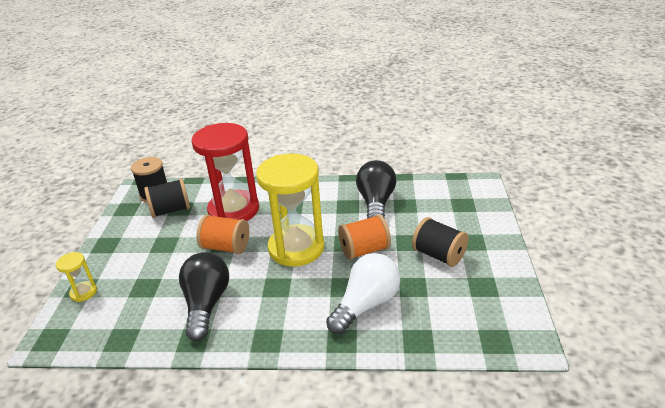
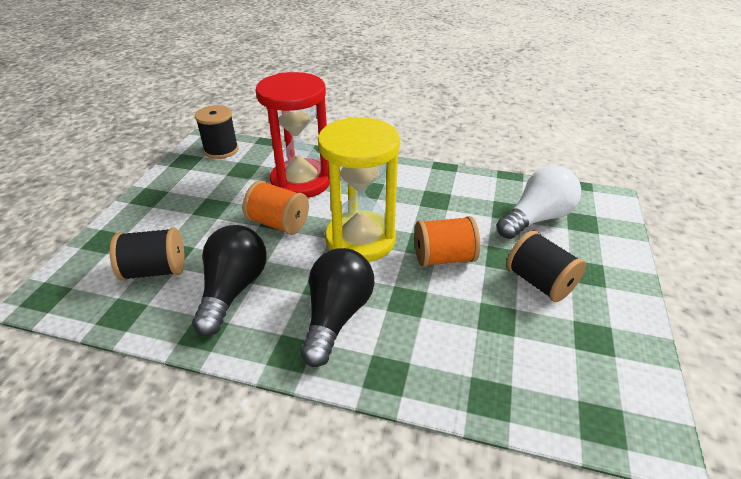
camera: 10 degrees right, 5 degrees up
yellow hourglass [56,252,97,302] -> none
black spool [144,179,190,218] -> black spool moved to [110,228,185,281]
white light bulb [326,253,400,334] -> white light bulb moved to [497,166,581,239]
black light bulb [356,160,396,219] -> black light bulb moved to [300,248,374,367]

